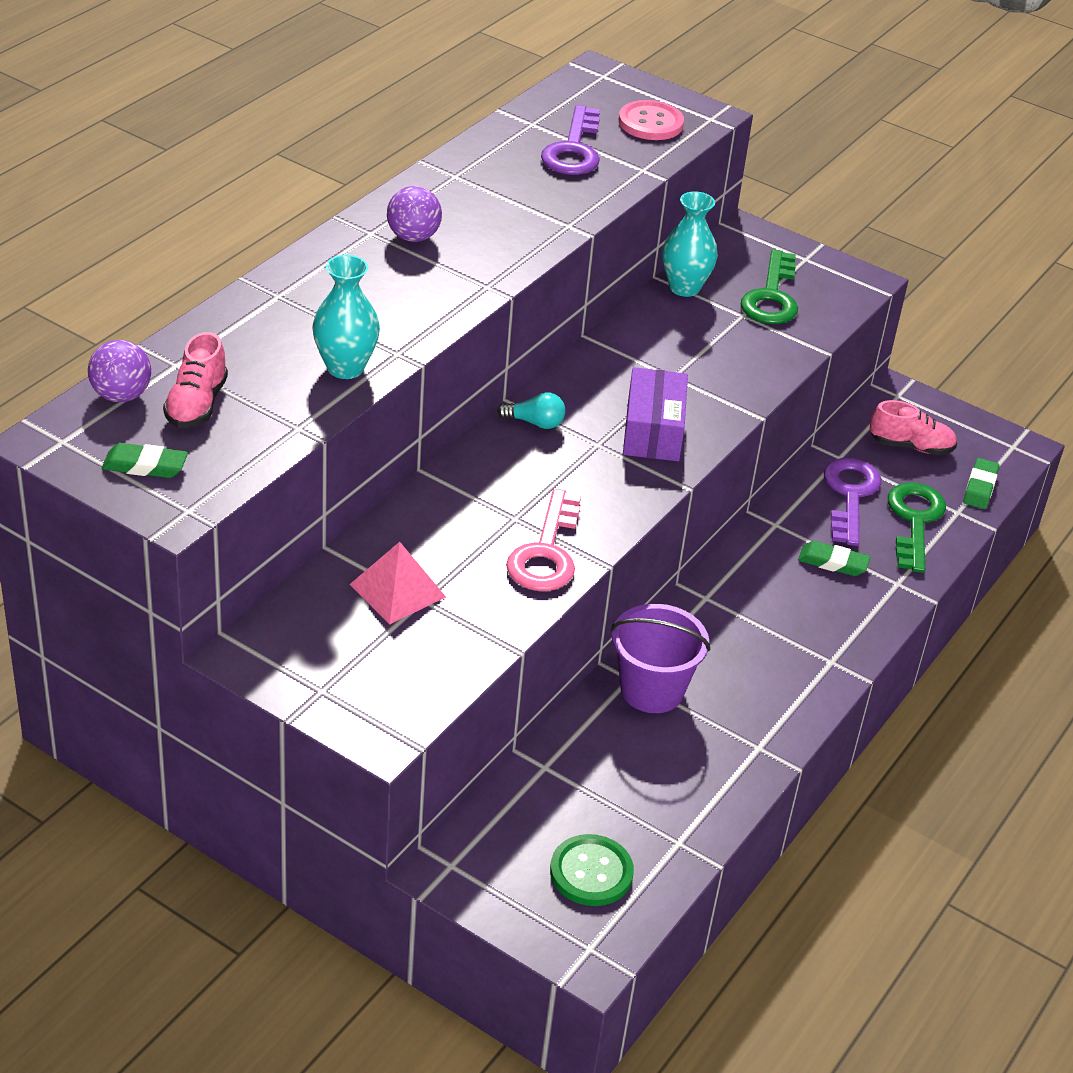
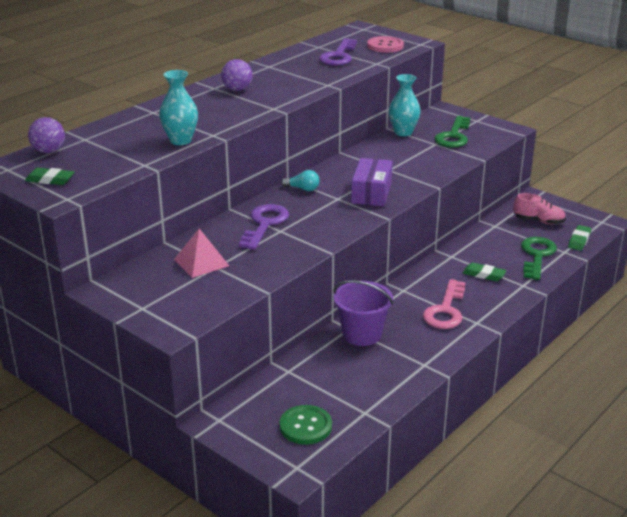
camera: 10 degrees right, 10 degrees down
pink shoe [163,332,228,428] -> none
pink key [506,489,581,591] -> pink key moved to [423,279,466,329]
purple key [824,458,881,546] -> purple key moved to [239,204,289,250]

